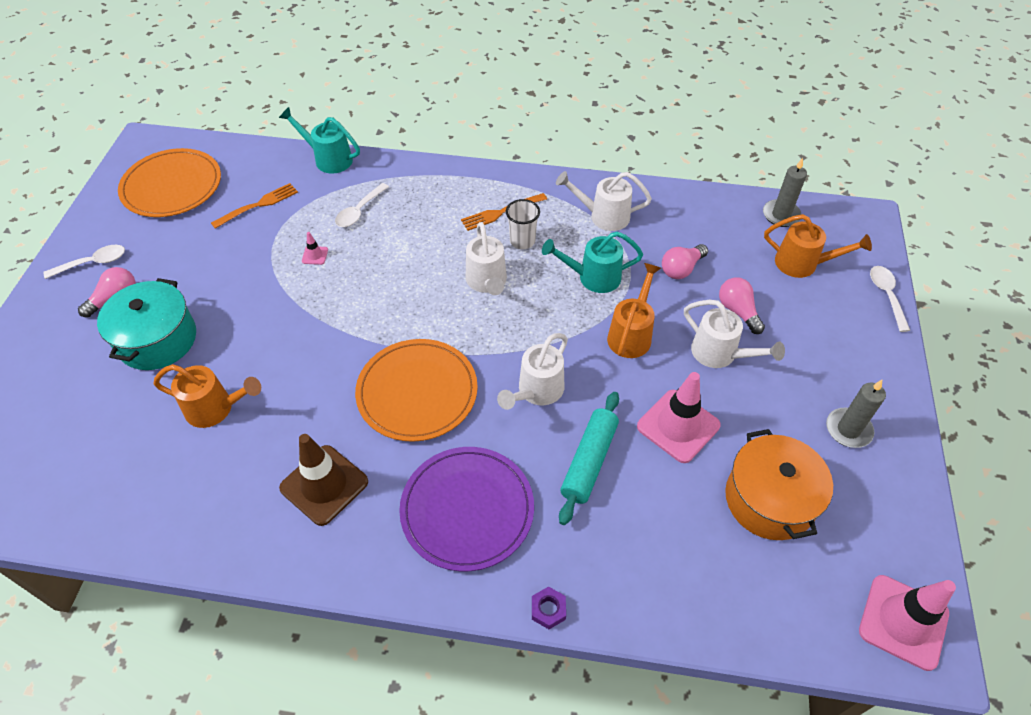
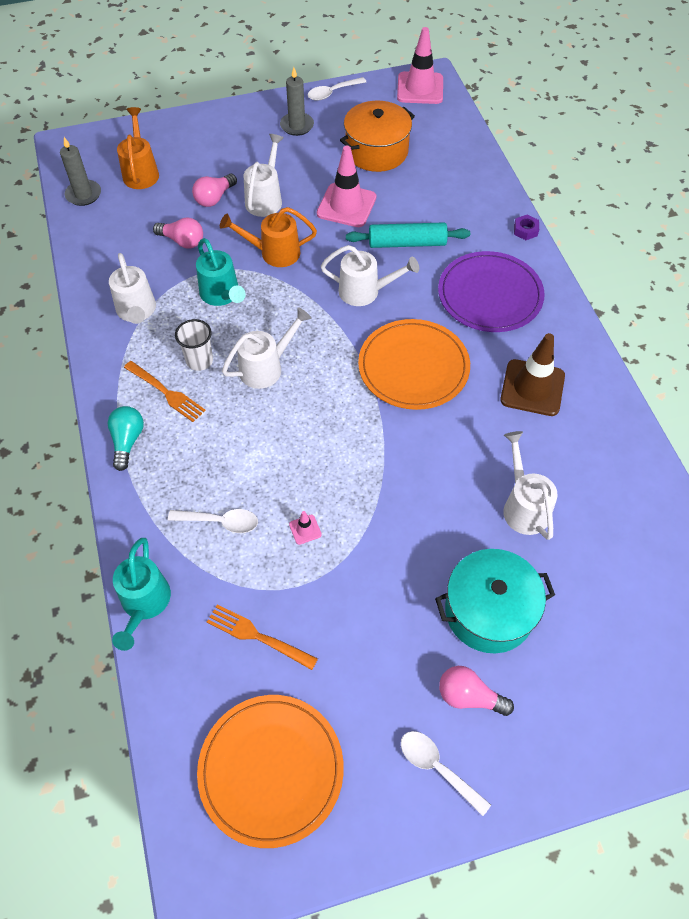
camera: 115 degrees left, 5 degrees up
orange watering can [153,364,261,428] -> white watering can [503,431,558,540]
white spoon [870,266,910,332] -> white spoon moved to [308,77,366,101]
none -> turquoise light bulb [108,406,144,471]

